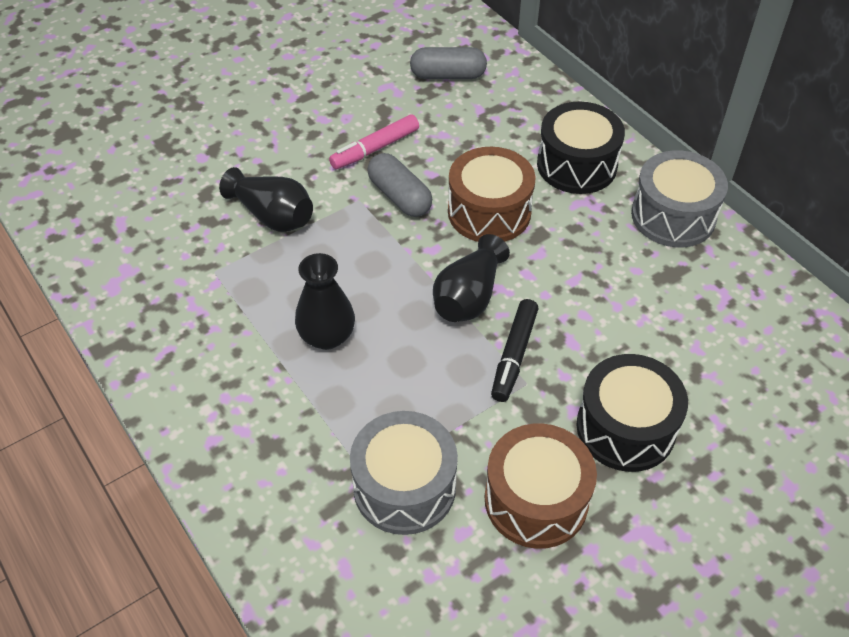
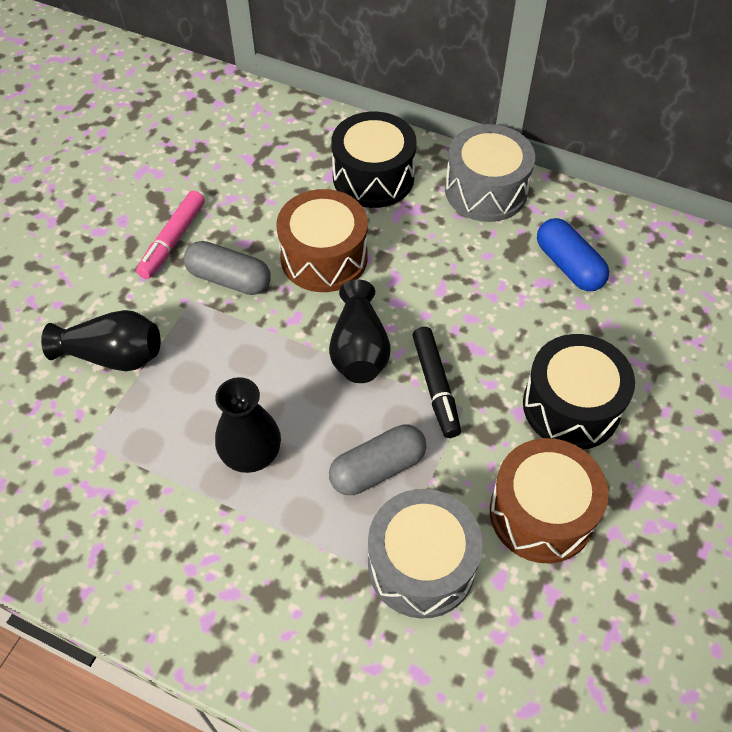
camera: 30 degrees left, 5 degrees up
grey capsule [410,47,487,79] -> grey capsule moved to [329,424,426,495]
none -> blue capsule [537,218,609,291]

